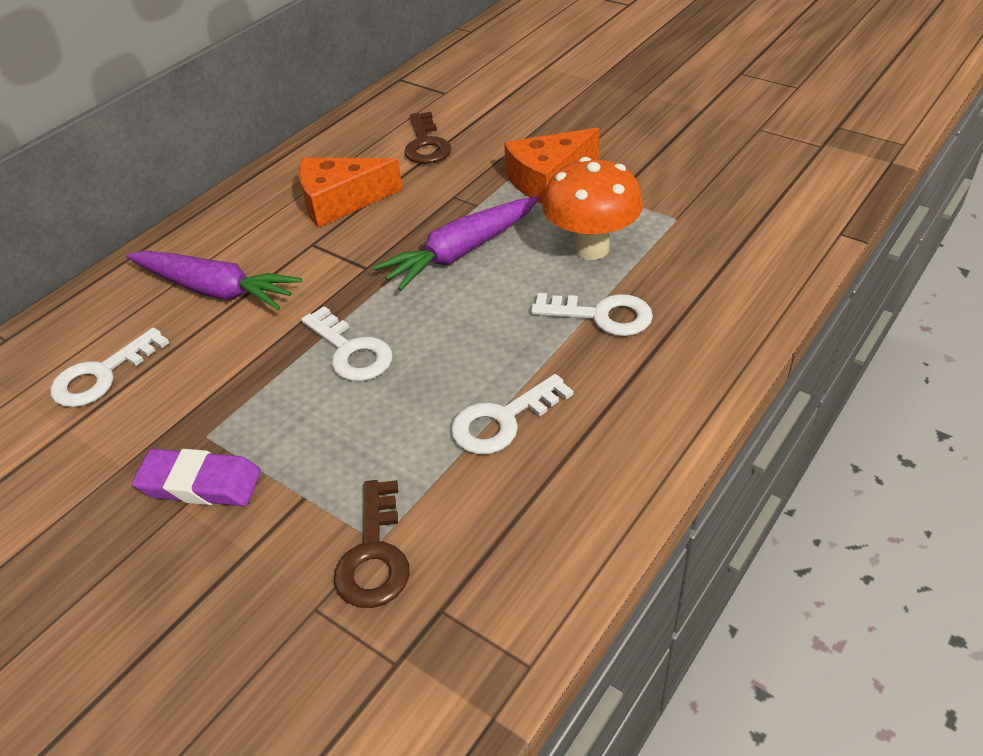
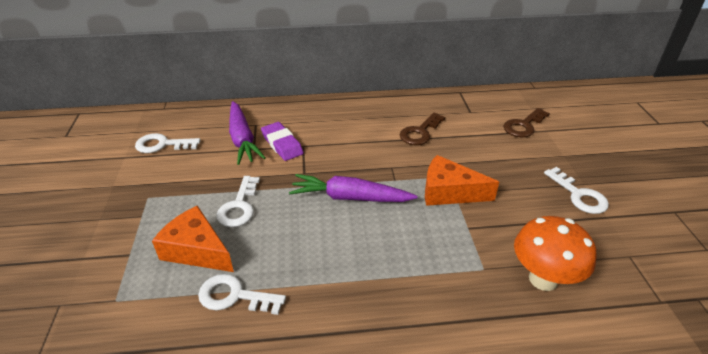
camera: 45 degrees right, 5 degrees down
purple eraser [132,449,261,506] -> purple eraser moved to [261,122,304,161]
orange cheese [299,158,402,228] -> orange cheese moved to [152,206,234,272]
brown key [334,480,410,608] -> brown key moved to [503,108,550,137]
white key [531,293,653,336] -> white key moved to [544,167,609,214]
orange mushroom [542,157,643,260] -> orange mushroom moved to [514,216,597,291]

